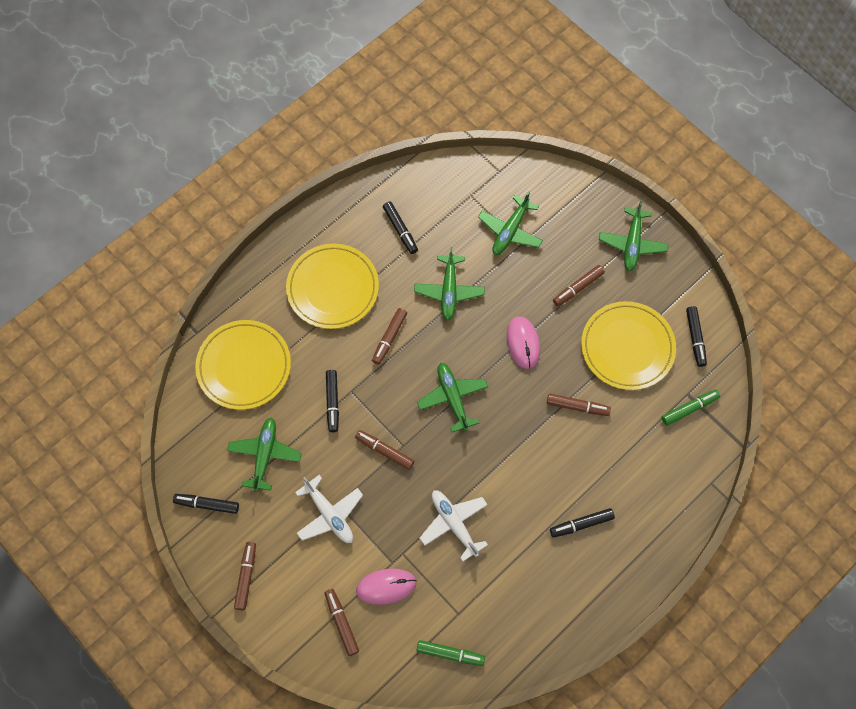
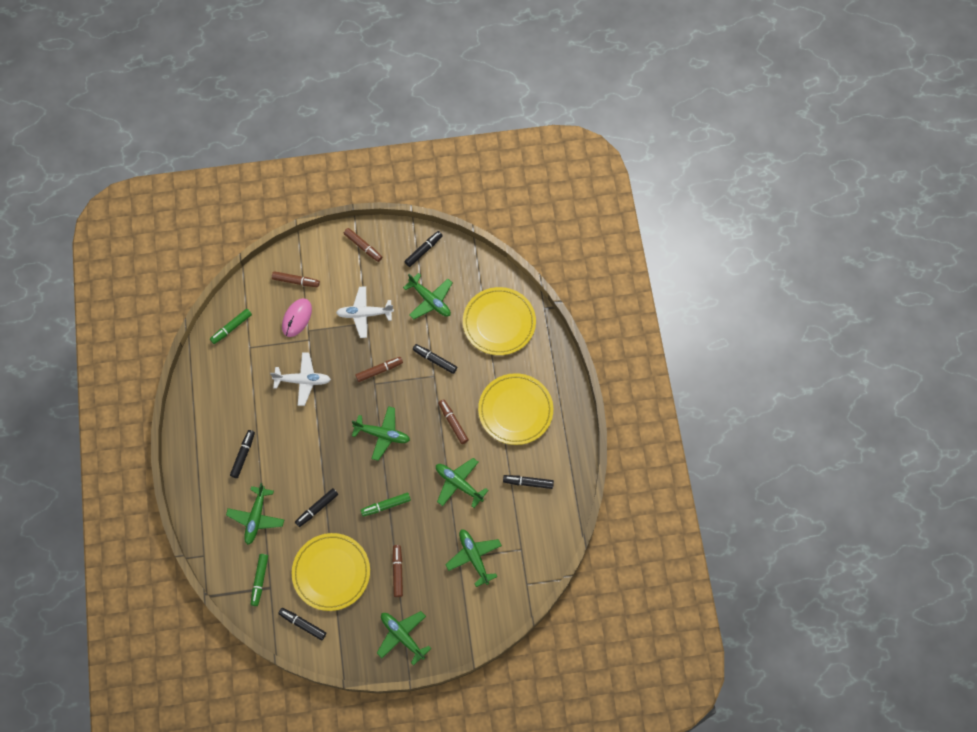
camera: 125 degrees right, 0 degrees up
pink mouse [507,316,540,369] -> green marker [360,493,411,517]
brown marker [547,394,611,416] -> black marker [295,488,338,527]
none -> green plane [226,483,284,545]

